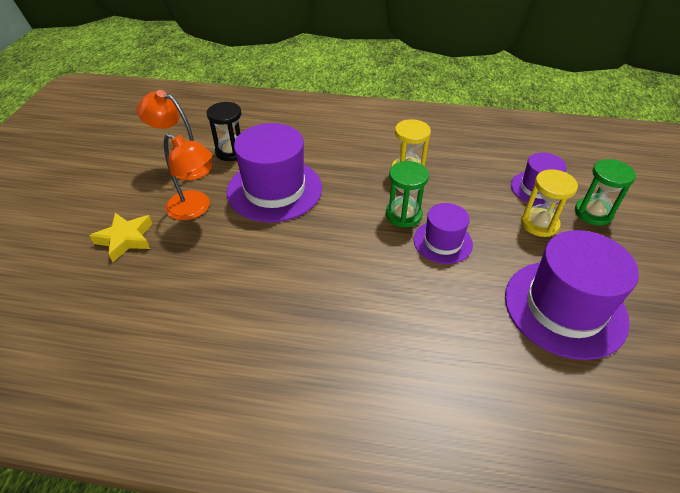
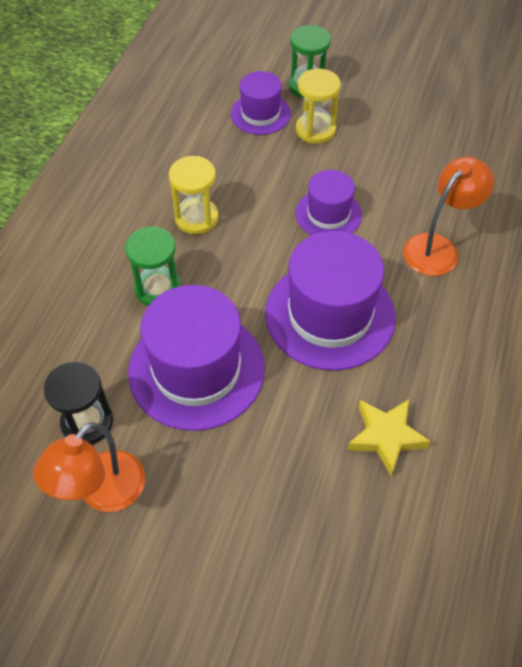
camera: 80 degrees left, 10 degrees up
yellow star [89,213,152,262] -> yellow star moved to [348,399,431,476]
orange lamp [164,133,212,220] -> orange lamp moved to [403,156,494,276]
green hourglass [386,161,429,228] -> green hourglass moved to [125,226,181,306]
purple hat [505,230,639,360] -> purple hat moved to [265,231,396,371]

